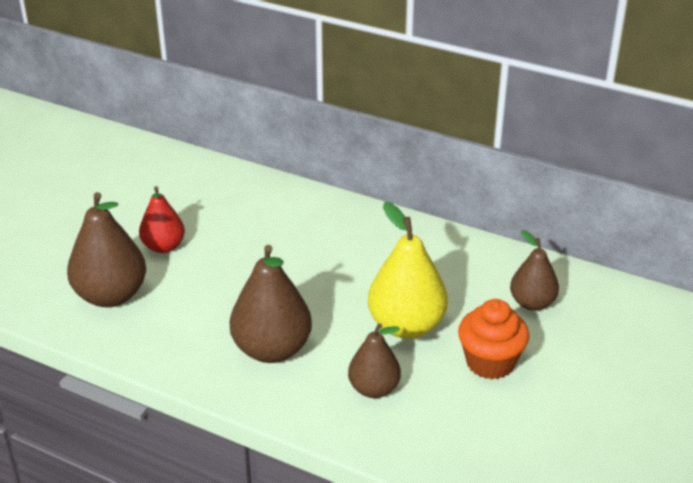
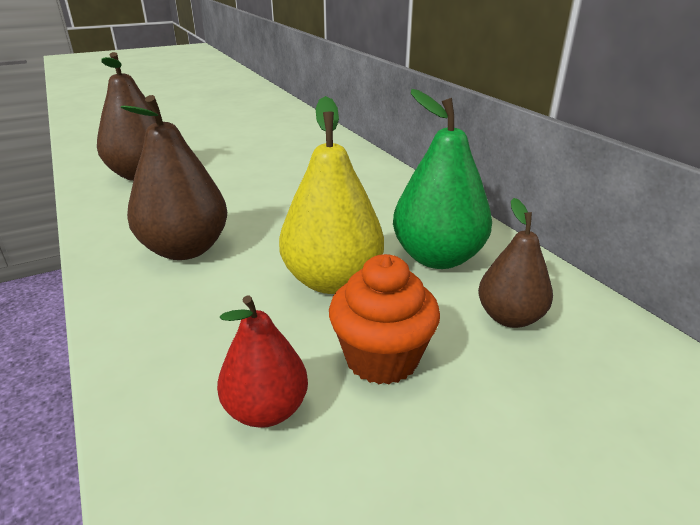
camera: 35 degrees right, 5 degrees down
red pear [139,186,185,253] -> red pear moved to [217,295,308,428]
brown pear [348,323,401,398] -> none
none -> green pear [393,89,492,269]

